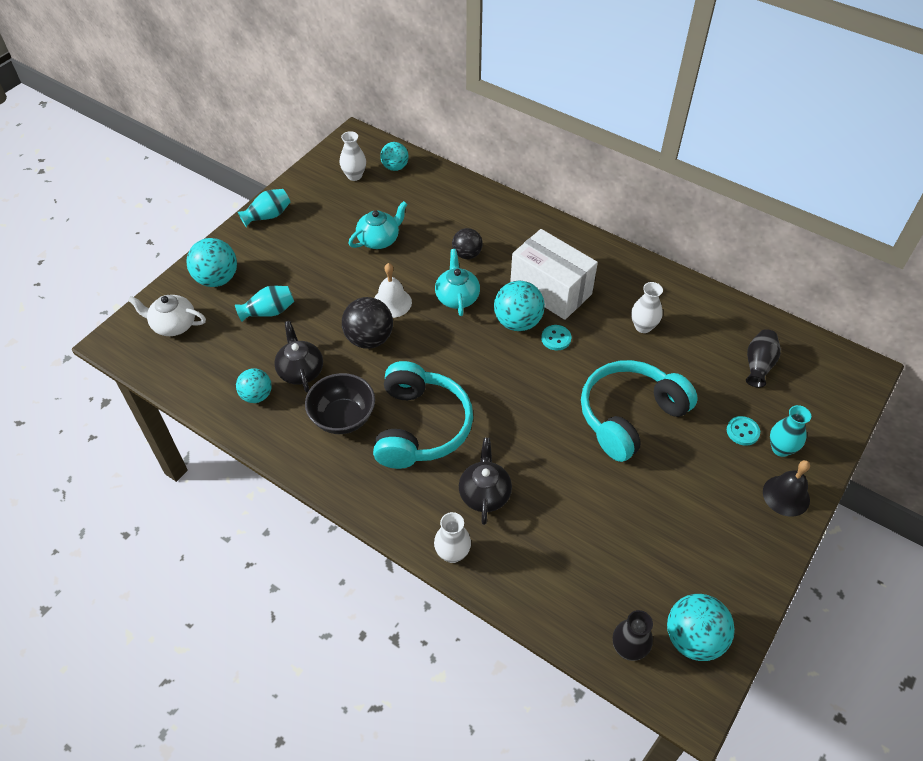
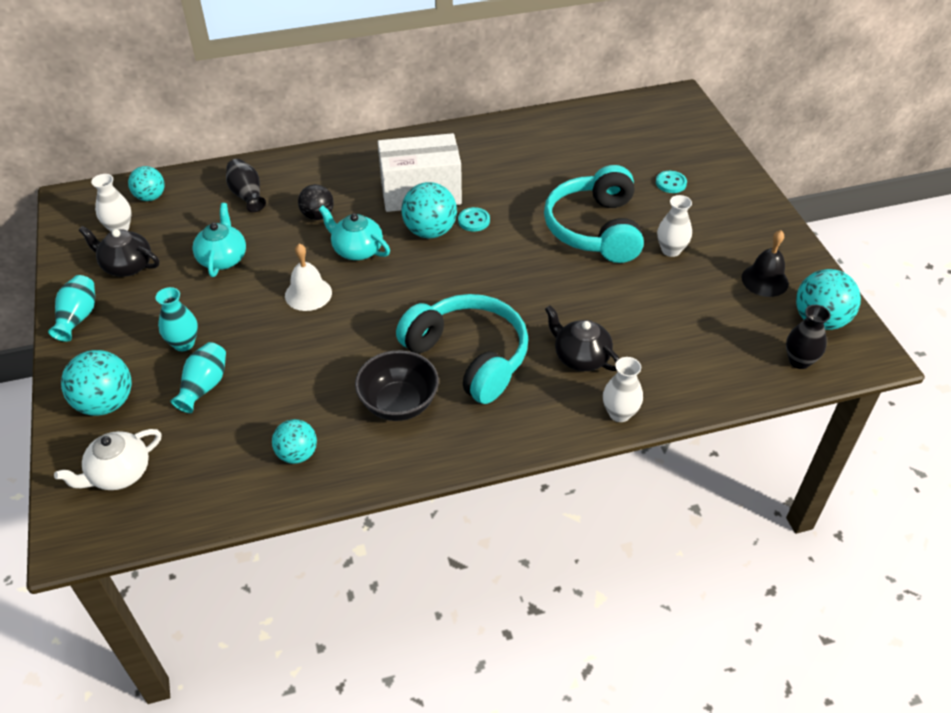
camera: 50 degrees left, 5 degrees down
black teapot [274,321,323,392] -> black teapot moved to [78,226,159,277]
black ball [342,297,393,349] -> none
white vase [631,282,663,333] -> white vase moved to [657,195,692,257]
black vase [746,329,781,388] -> black vase moved to [226,159,266,212]
black bell [763,460,810,517] -> black bell moved to [741,230,789,297]
turquoise vase [770,405,811,457] -> turquoise vase moved to [155,287,198,351]

